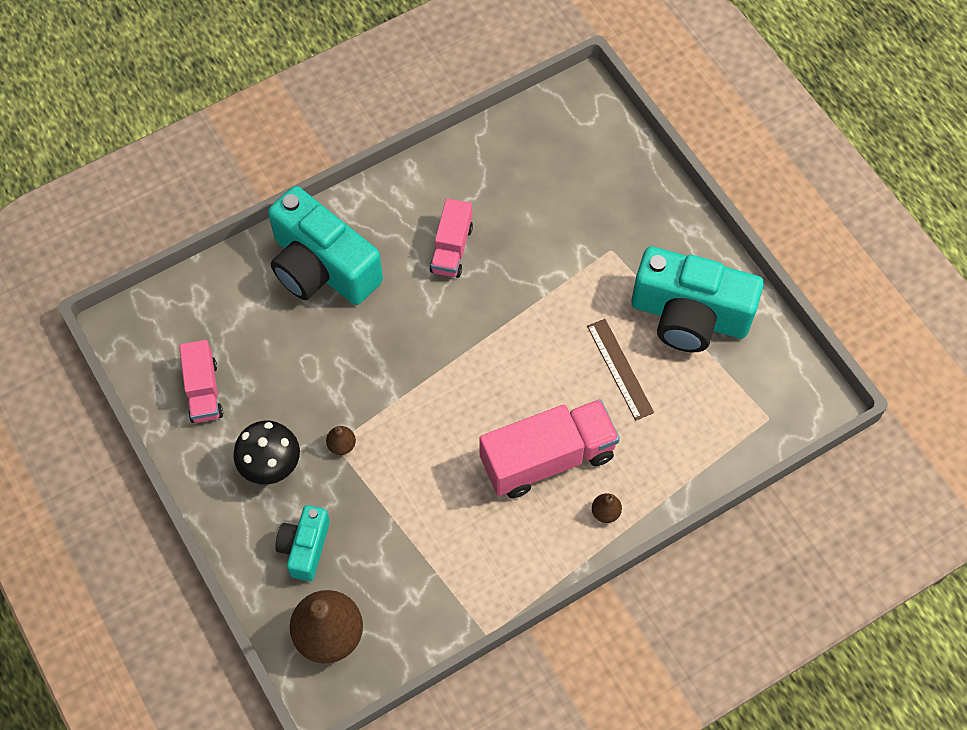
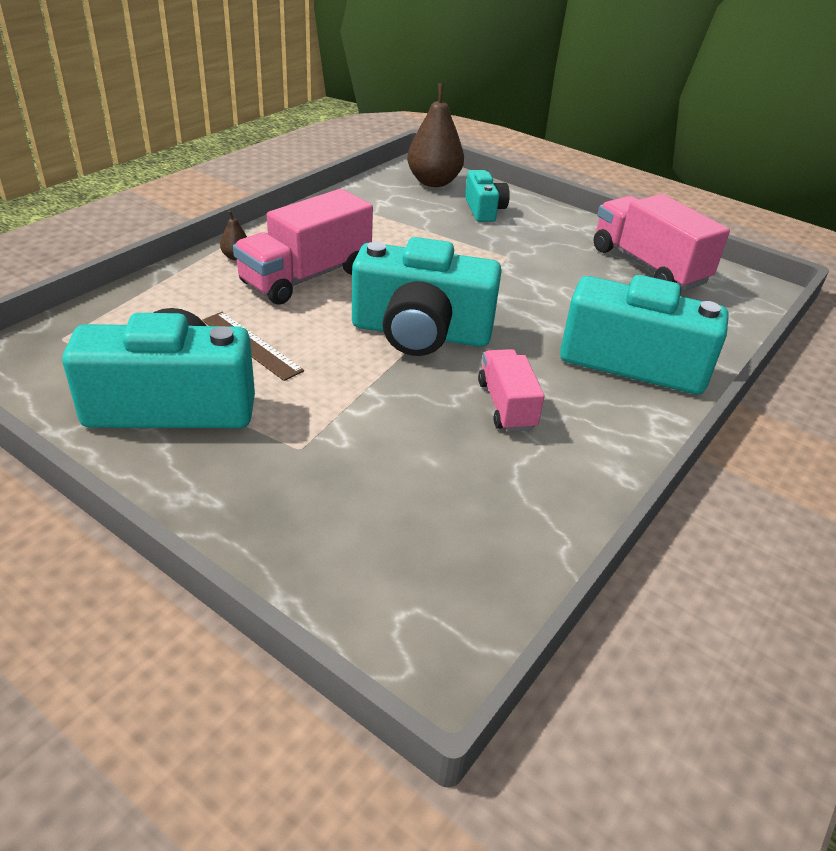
camera: 155 degrees right, 25 degrees down
pink truck [179,340,223,423] -> pink truck [594,194,730,290], size x1.69
black mushroom [233,421,300,484] -> none
brown pear [326,426,356,455] -> none
none -> turquoise camera [352,237,502,356]

